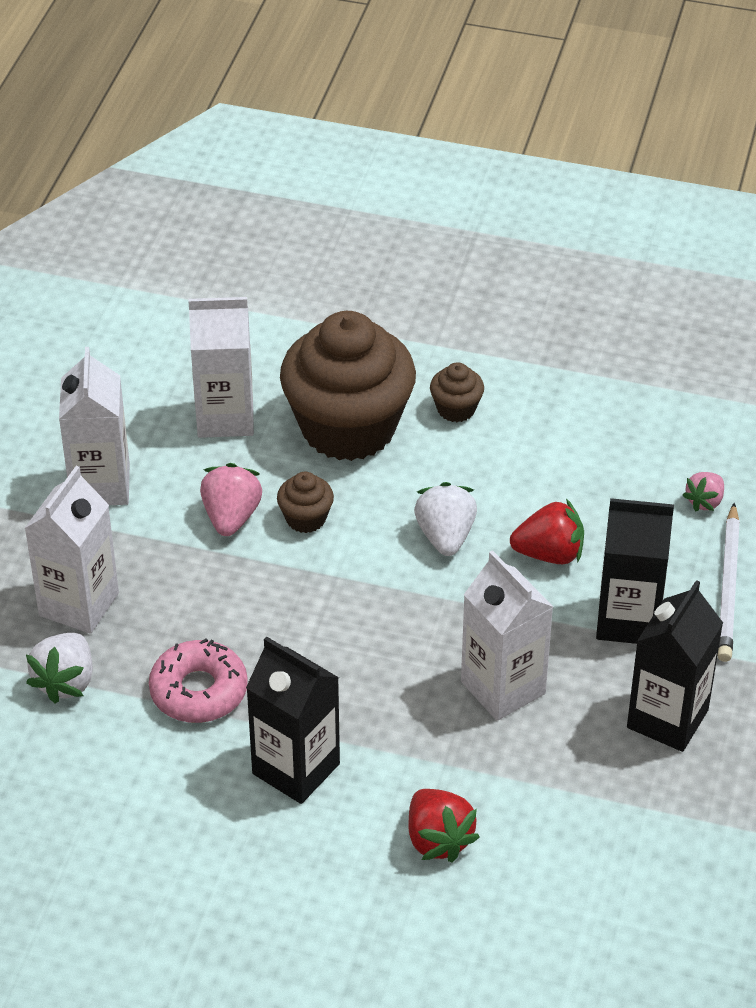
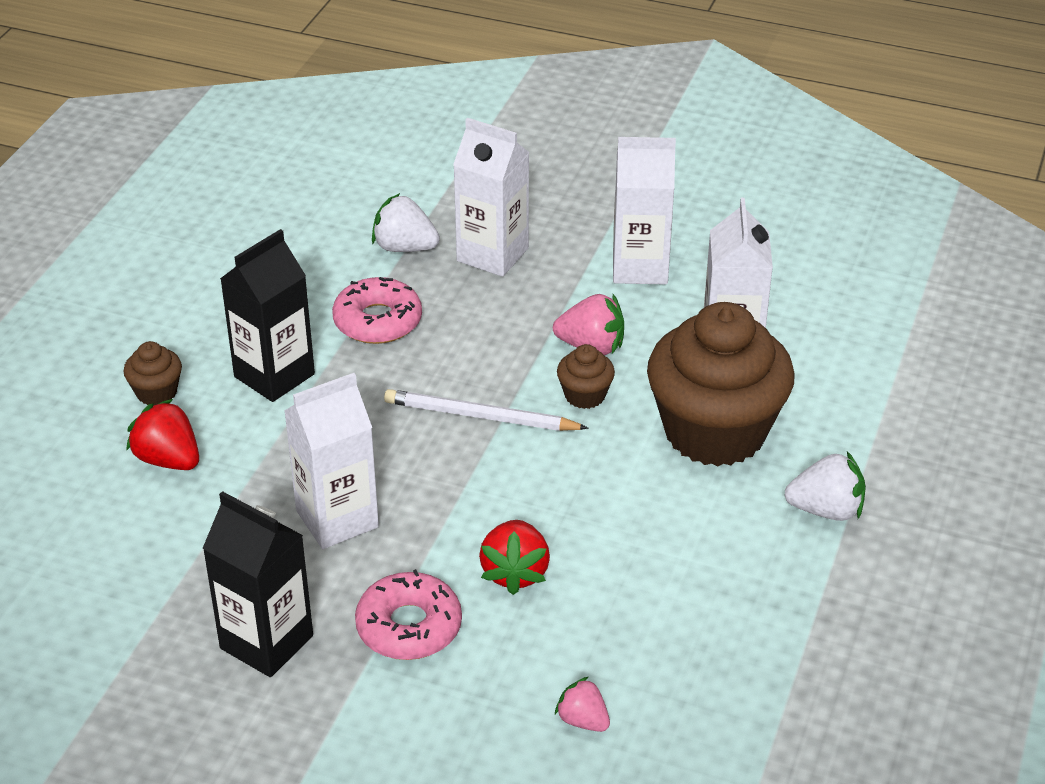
camera: 95 degrees right, 5 degrees down
red strawberry [409,789,480,863] -> red strawberry turned 60 degrees clockwise [126,399,199,470]
white strawberry [414,482,477,556] -> white strawberry moved to [784,451,866,521]
brown cupcake [430,362,484,422] -> brown cupcake moved to [123,341,182,406]
black carton [596,498,674,644] -> pink donut [355,569,462,660]
white pencil [717,503,740,662] -> white pencil moved to [384,389,589,431]

